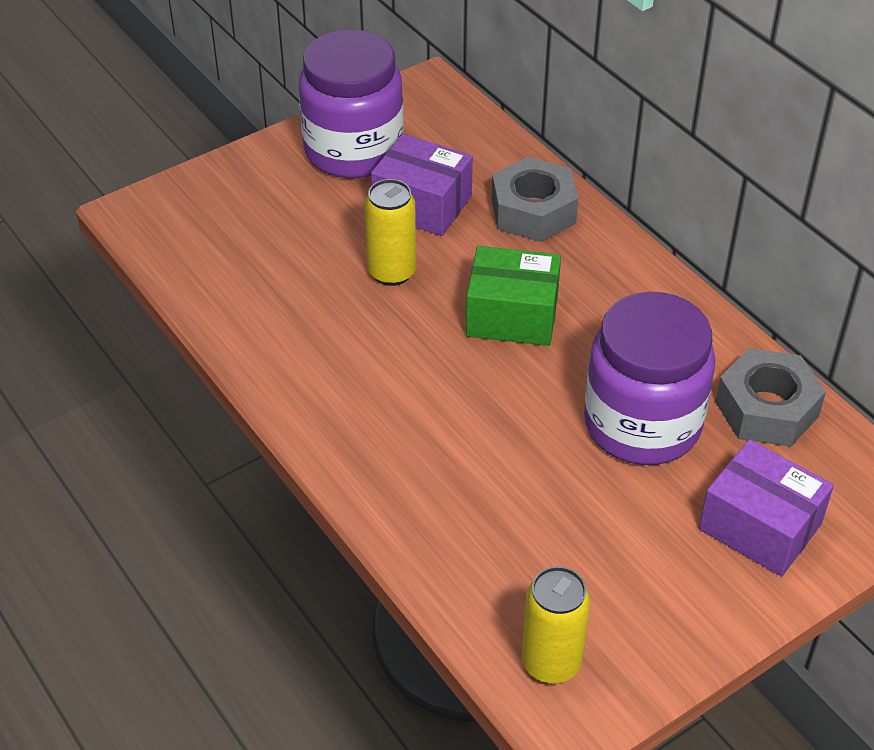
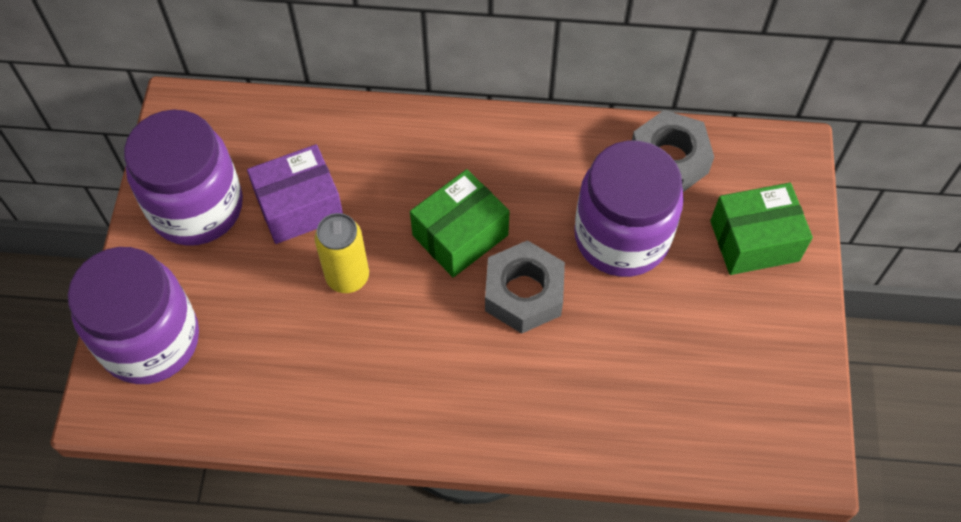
camera: 50 degrees left, 15 degrees up
grey nut [492,157,578,242] -> grey nut moved to [485,240,565,334]
yellow can [522,566,590,684] -> none
purple box [699,439,834,576] -> green box [710,183,813,275]
none -> purple jar [68,247,199,384]

